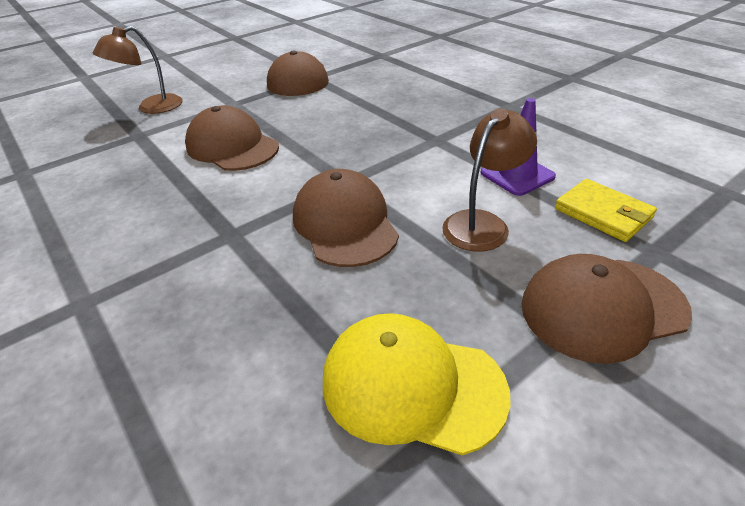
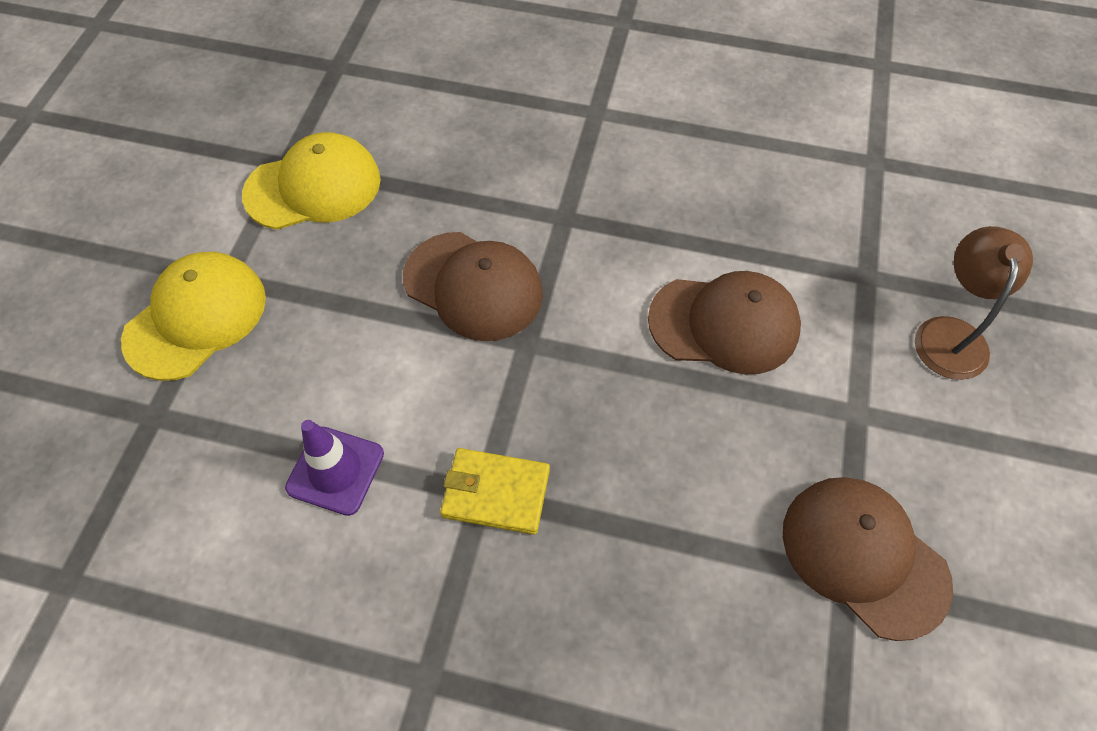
camera: 140 degrees right, 20 degrees up
brown lamp [442,108,537,252] -> none
brown cap [521,254,692,364] -> yellow cap [121,252,266,381]
yellow wallet [555,179,657,242] -> yellow wallet moved to [440,448,550,535]

